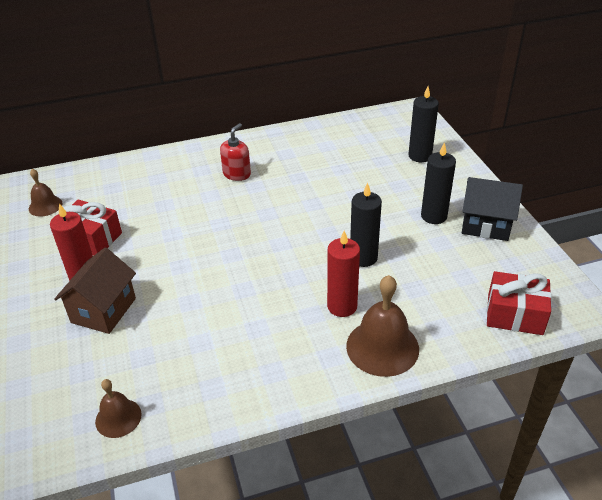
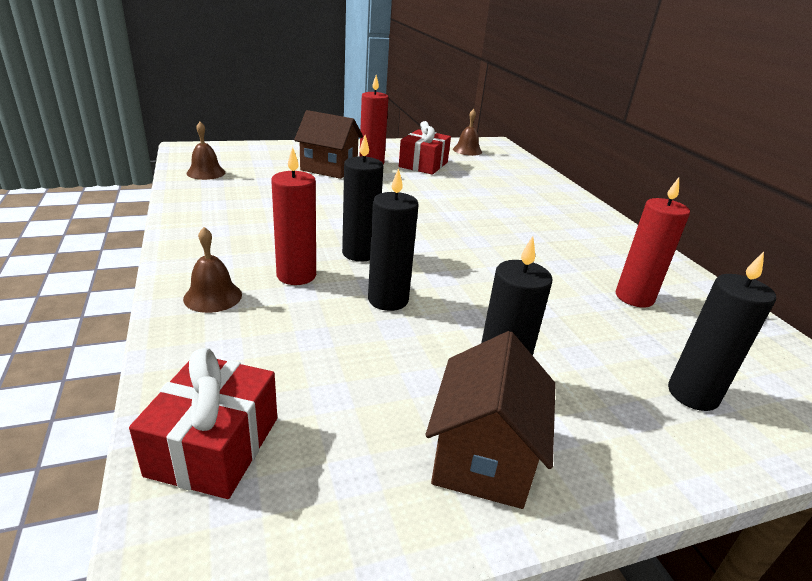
camera: 85 degrees right, 10 degrees down
red soap dispenser [220,123,251,181] -> none
brown bell [346,275,419,377] -> brown bell [183,227,242,313], size x0.58
black house [462,177,523,241] -> brown house [425,331,555,509]
none -> black candle [342,135,384,262]
none -> red candle [616,177,690,307]

